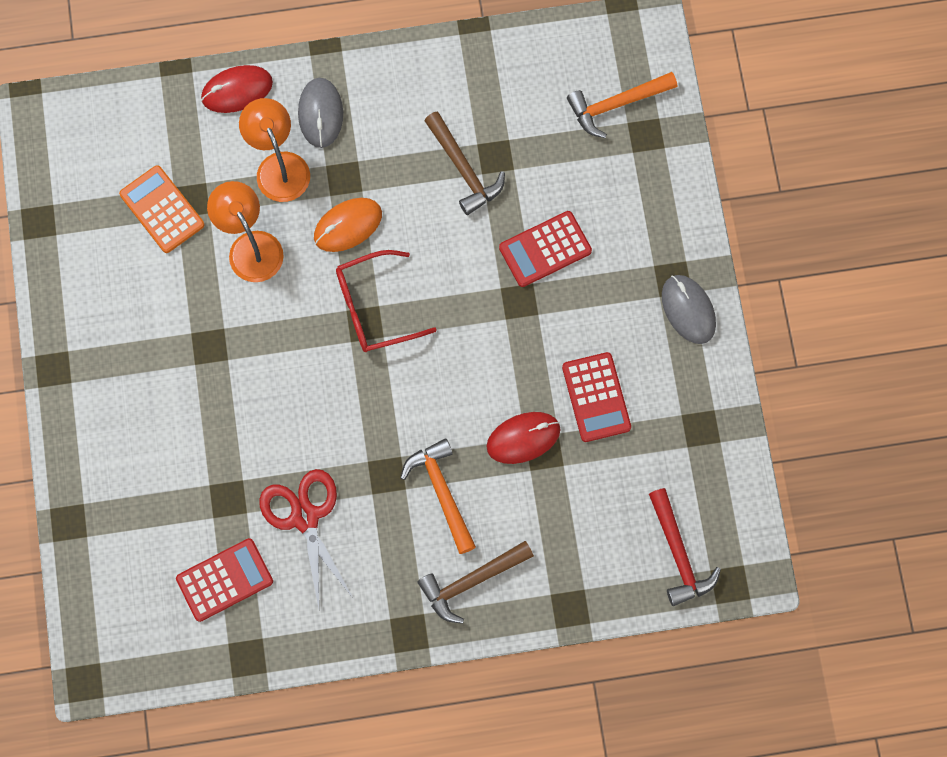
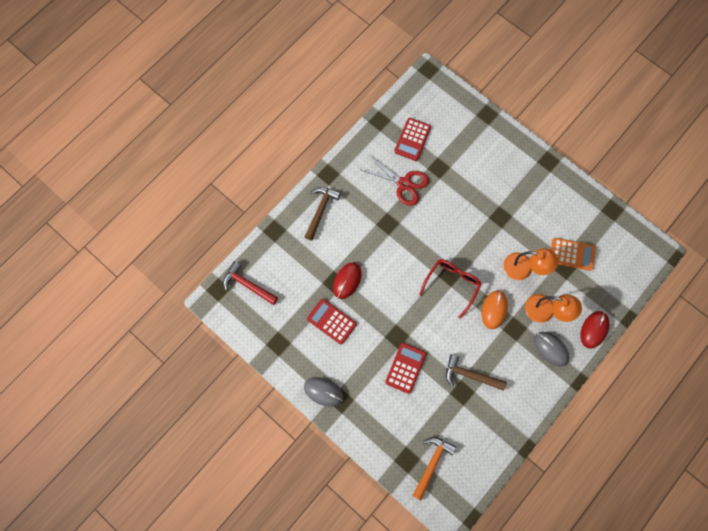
camera: 140 degrees right, 0 degrees up
orange hammer [401,438,476,554] -> none

